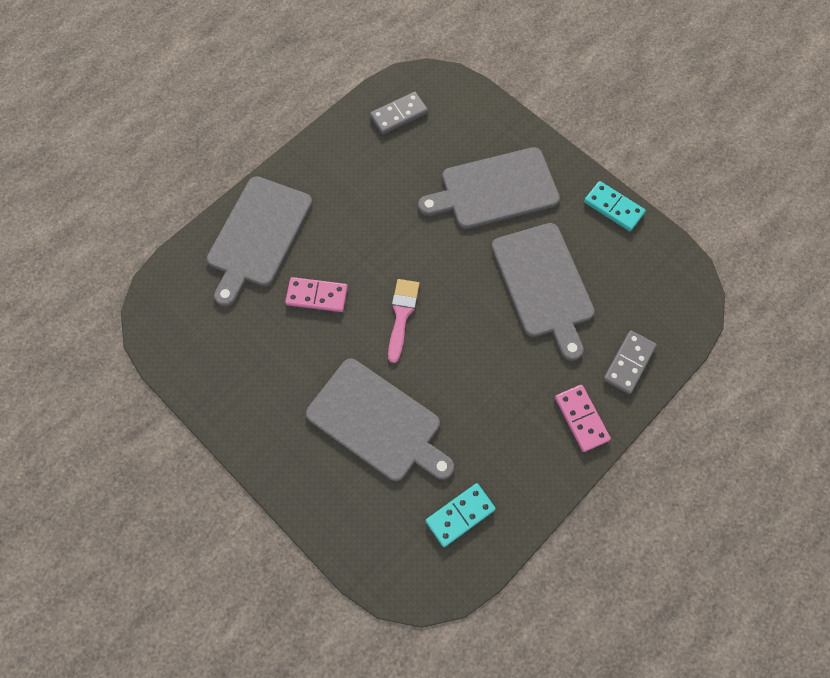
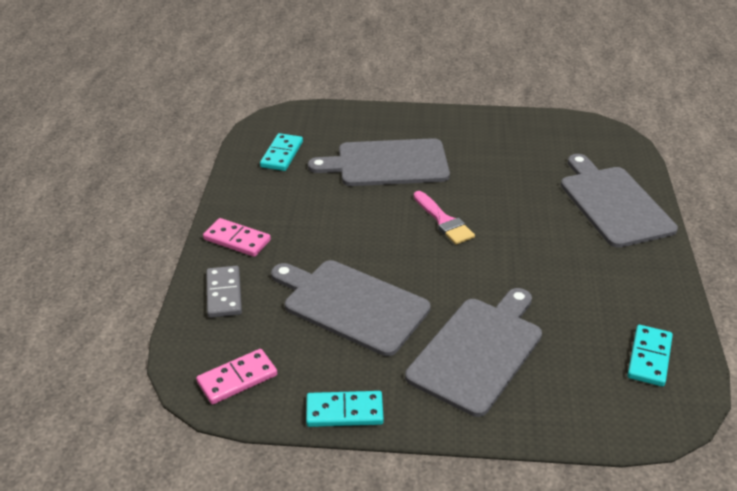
camera: 140 degrees right, 30 degrees down
pink domino [285,277,348,312] -> pink domino moved to [196,349,277,405]
grey domino [370,92,428,134] -> turquoise domino [628,325,673,387]

